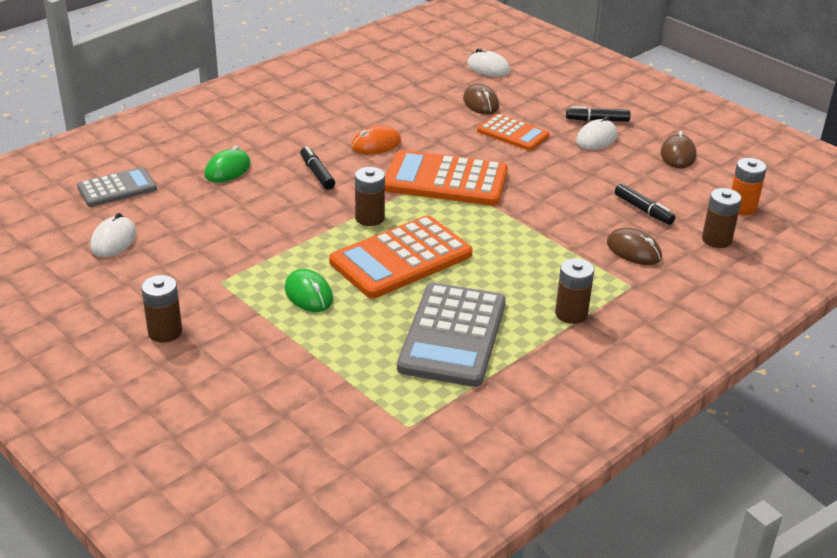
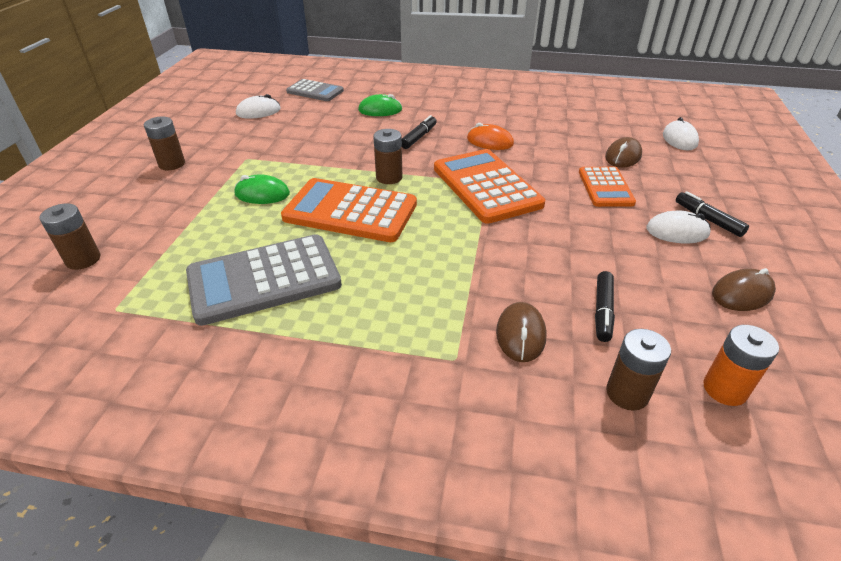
camera: 55 degrees right, 5 degrees up
green mouse [285,269,333,312] -> green mouse turned 75 degrees clockwise [234,174,290,204]
brown battery [555,258,594,324] -> brown battery moved to [39,203,101,270]

